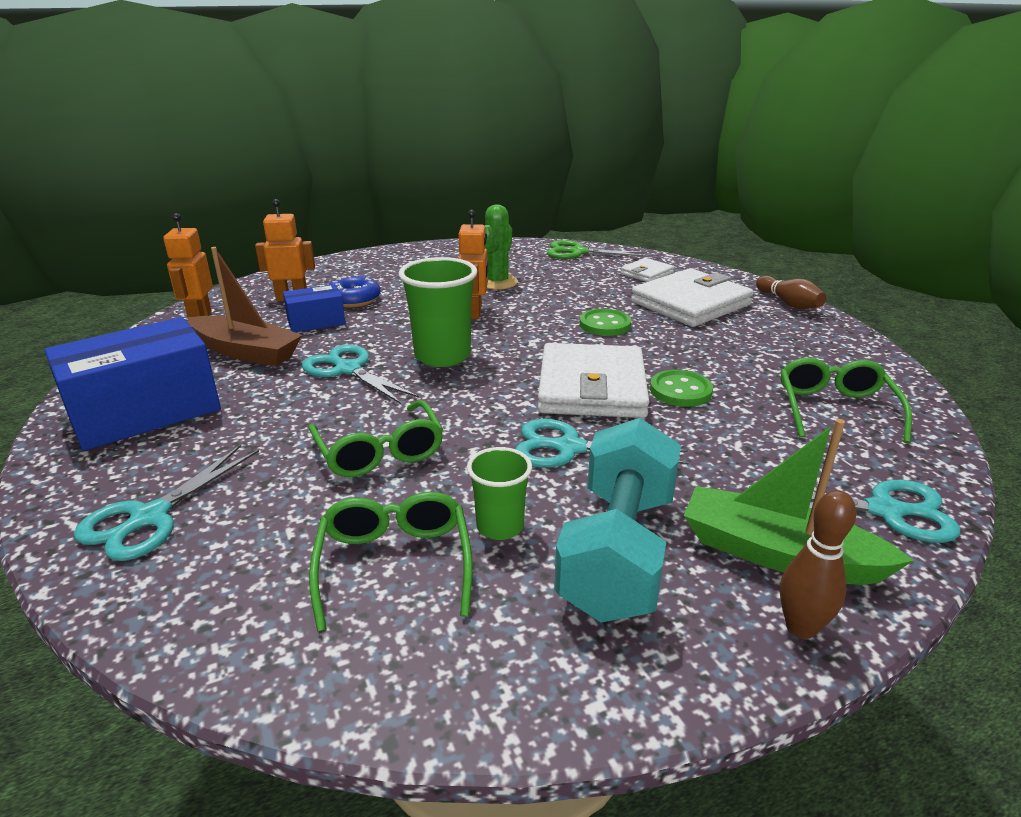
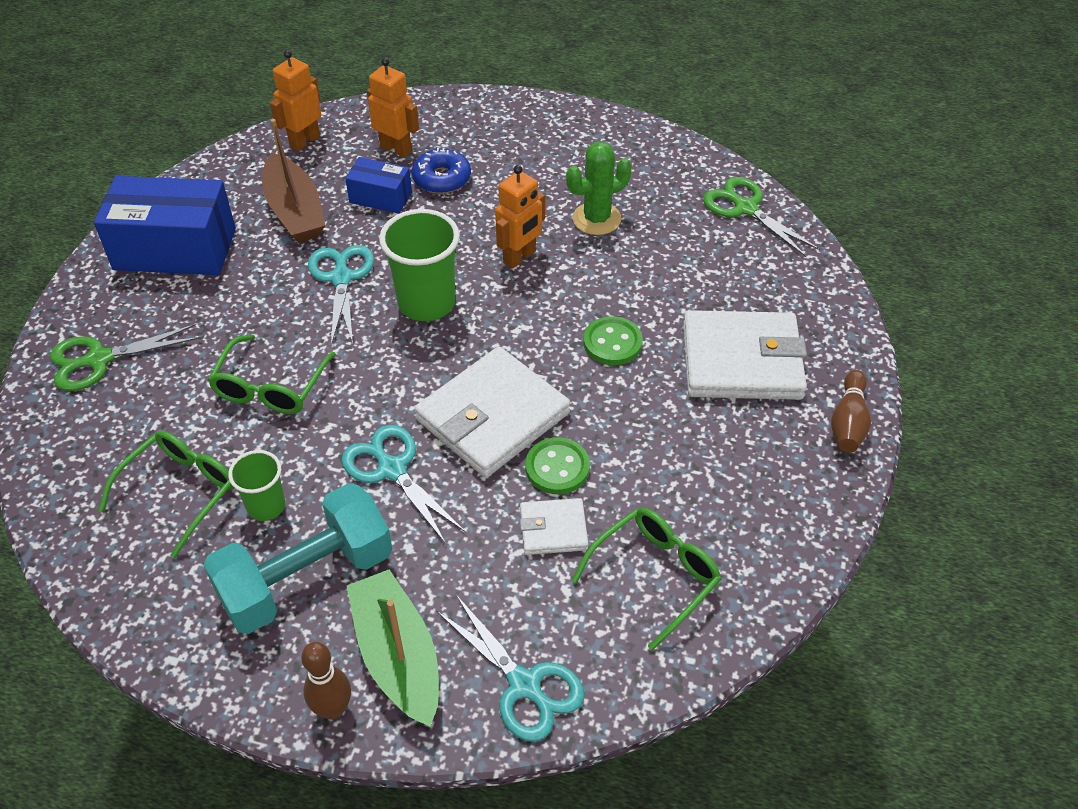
camera: 40 degrees right, 20 degrees up
turquoise scissors [74,445,259,561] -> green scissors [50,324,200,391]
white wallet [620,258,674,282] -> white wallet moved to [520,498,588,555]

